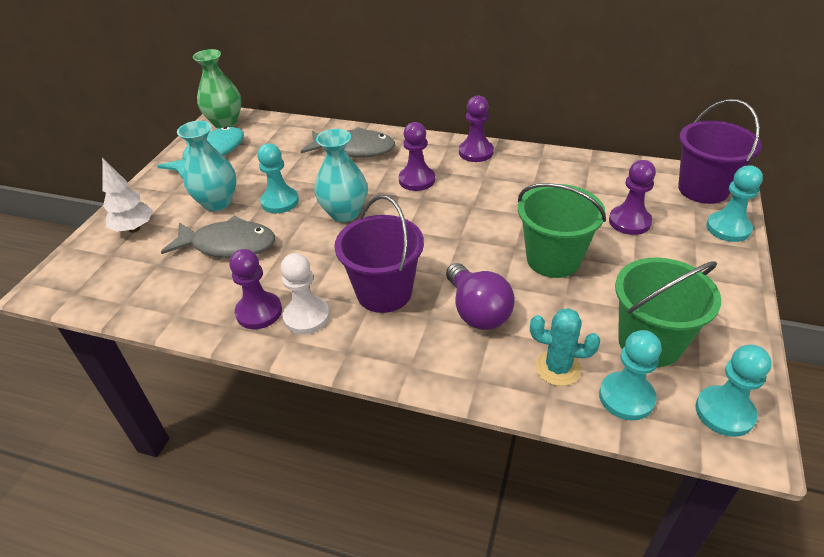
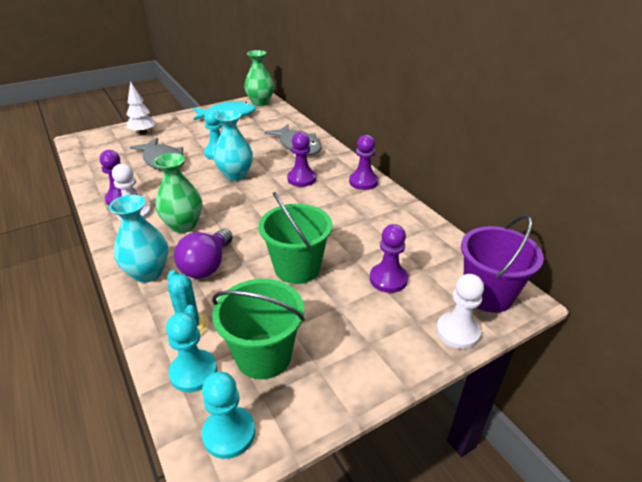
camera: 40 degrees right, 5 degrees down
turquoise vase [177,121,236,211] -> turquoise vase moved to [109,195,168,283]
purple bucket [334,195,424,313] -> green vase [154,153,202,233]
turquoise pawn [706,165,763,242] -> white pawn [436,274,484,349]

